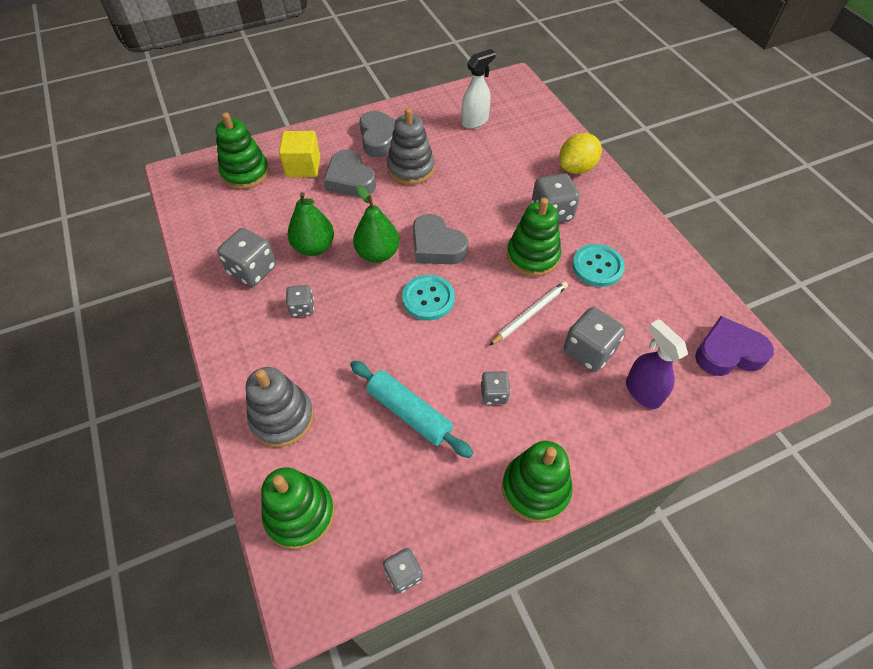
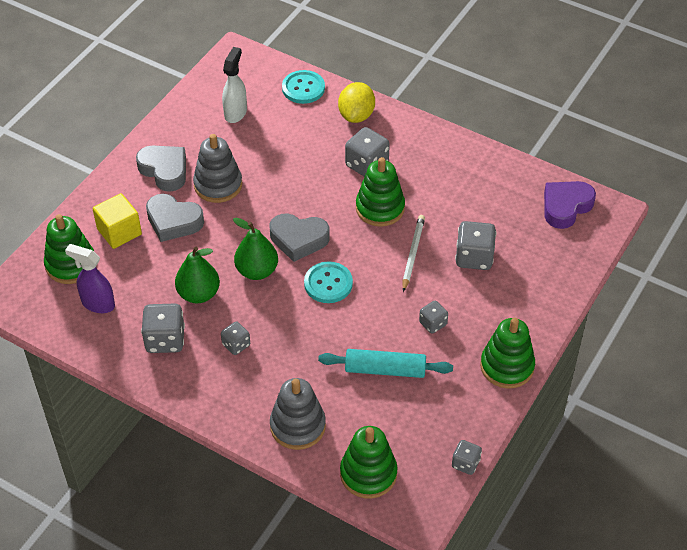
camera: 35 degrees left, 5 degrees down
turquoise button [572,244,625,287] -> turquoise button moved to [282,70,325,104]
purple spray bottle [626,319,688,409] -> purple spray bottle moved to [65,244,115,313]

